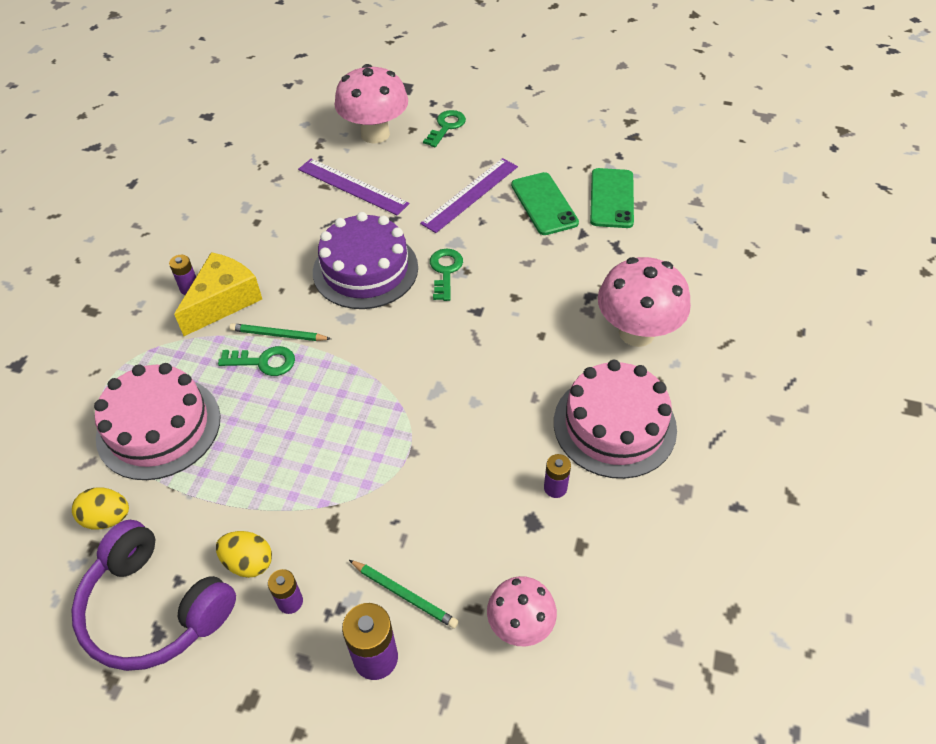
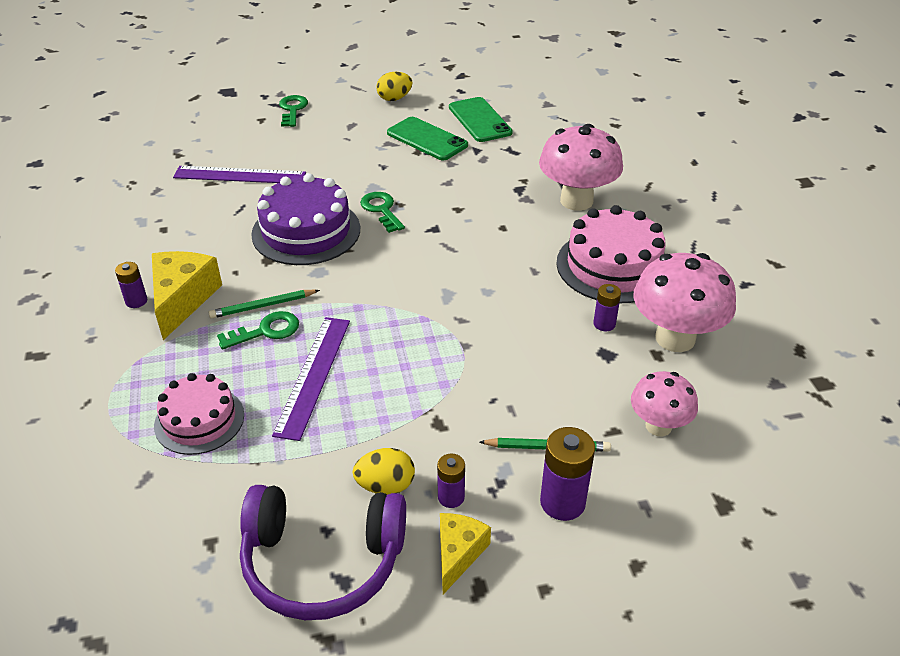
camera: 30 degrees left, 10 degrees down
yellow egg [72,488,129,530] -> yellow egg moved to [376,72,413,101]
pink cake [94,363,220,480] -> pink cake [154,373,244,455], size x0.65
pink mushroom [334,64,408,144] -> pink mushroom moved to [633,253,736,352]
purple ruler [420,158,518,233] -> purple ruler moved to [272,317,350,441]
none -> yellow cheese [440,513,491,595]

